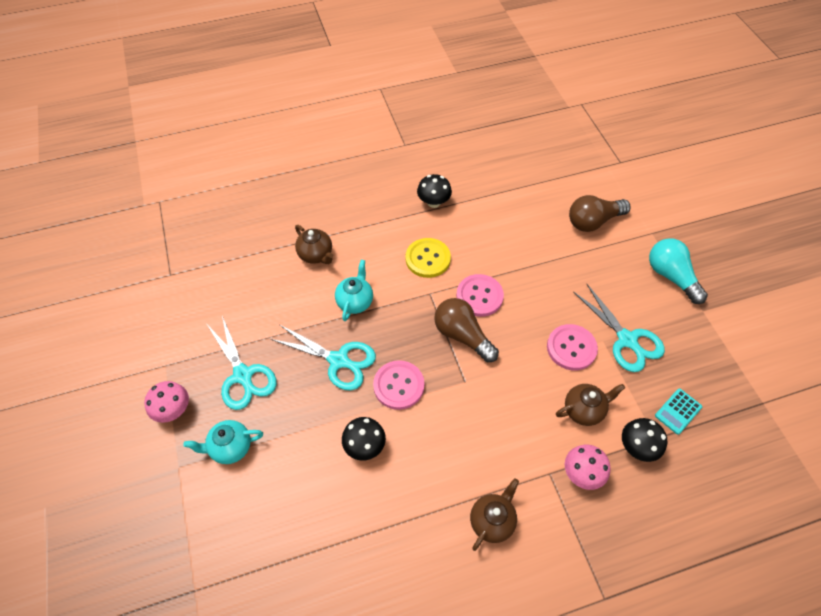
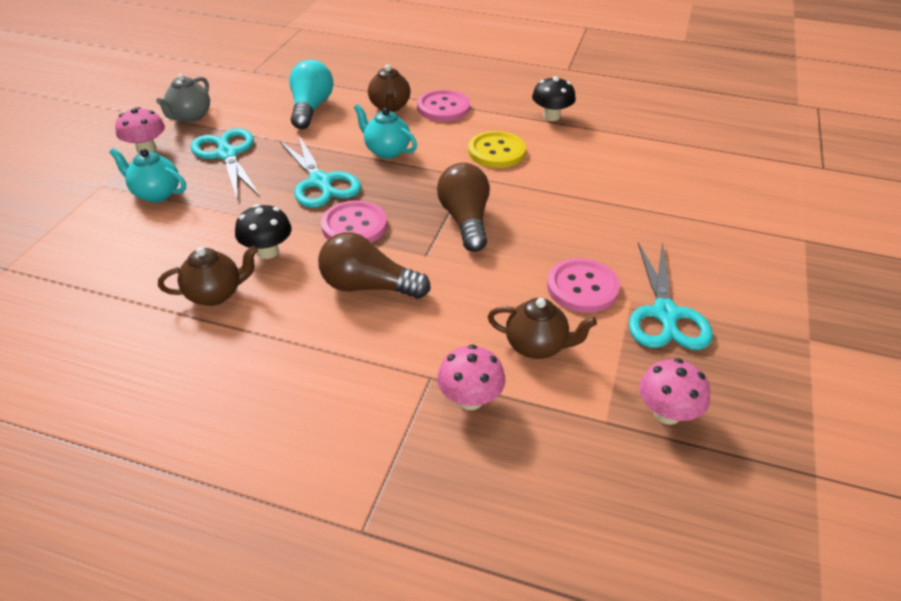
camera: 35 degrees right, 15 degrees down
turquoise scissors [206,316,277,410] -> turquoise scissors turned 150 degrees clockwise [190,128,260,198]
turquoise teapot [335,260,373,321] -> turquoise teapot turned 105 degrees counterclockwise [354,104,417,159]
pink button [456,274,504,317] -> pink button moved to [417,90,470,122]
brown teapot [470,478,519,551] -> brown teapot moved to [158,246,258,306]
brown light bulb [569,195,630,232] -> brown light bulb moved to [318,232,431,299]
black mushroom [622,418,667,462] -> none
turquoise light bulb [649,238,708,304] -> turquoise light bulb moved to [289,60,333,129]
turquoise calculator [655,388,702,435] -> pink mushroom [639,358,710,425]
none -> grey teapot [156,74,210,122]

